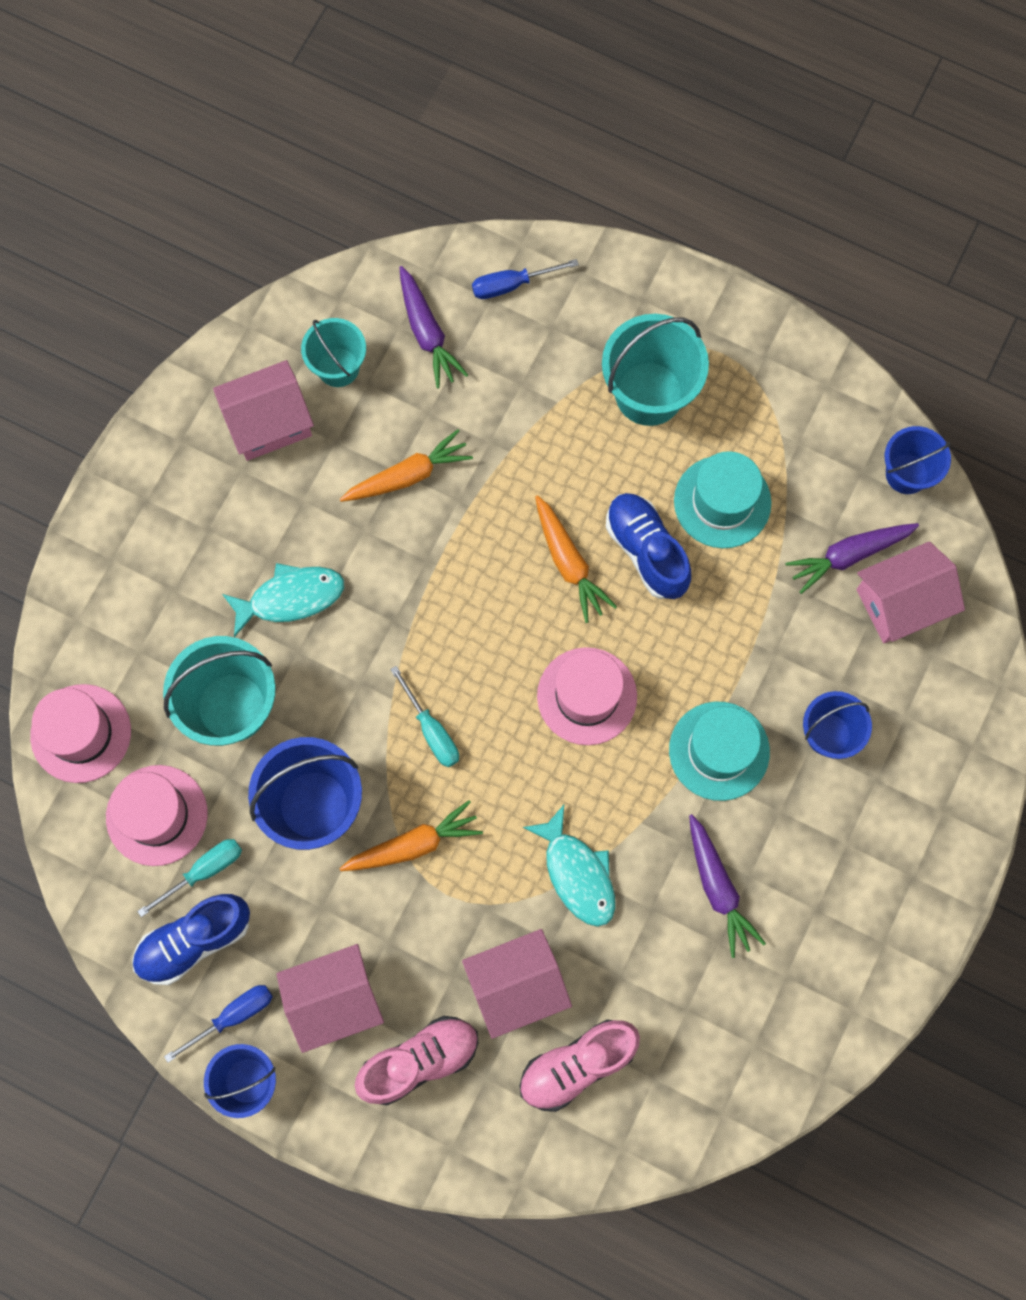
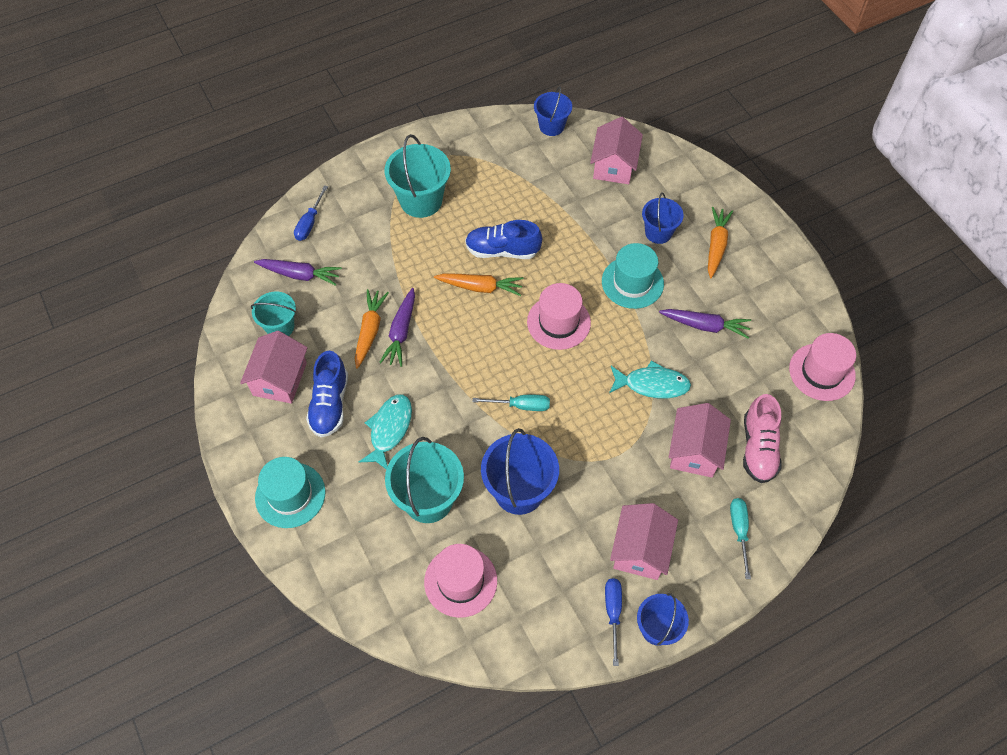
camera: 55 degrees left, 15 degrees down
pink hat [30,684,131,783] -> pink hat moved to [789,333,856,401]
blue shoe [132,894,250,985] -> blue shoe moved to [306,351,348,437]
turquoise screwdriver [137,839,242,917] -> turquoise screwdriver moved to [730,498,751,579]
orange carrot [339,800,483,871] -> orange carrot moved to [708,207,733,278]
pink shoe [355,1016,478,1105] -> none
turquoise hat [674,451,771,548] -> turquoise hat moved to [255,457,325,528]
purple carrot [785,523,919,594] -> purple carrot moved to [379,288,415,367]

